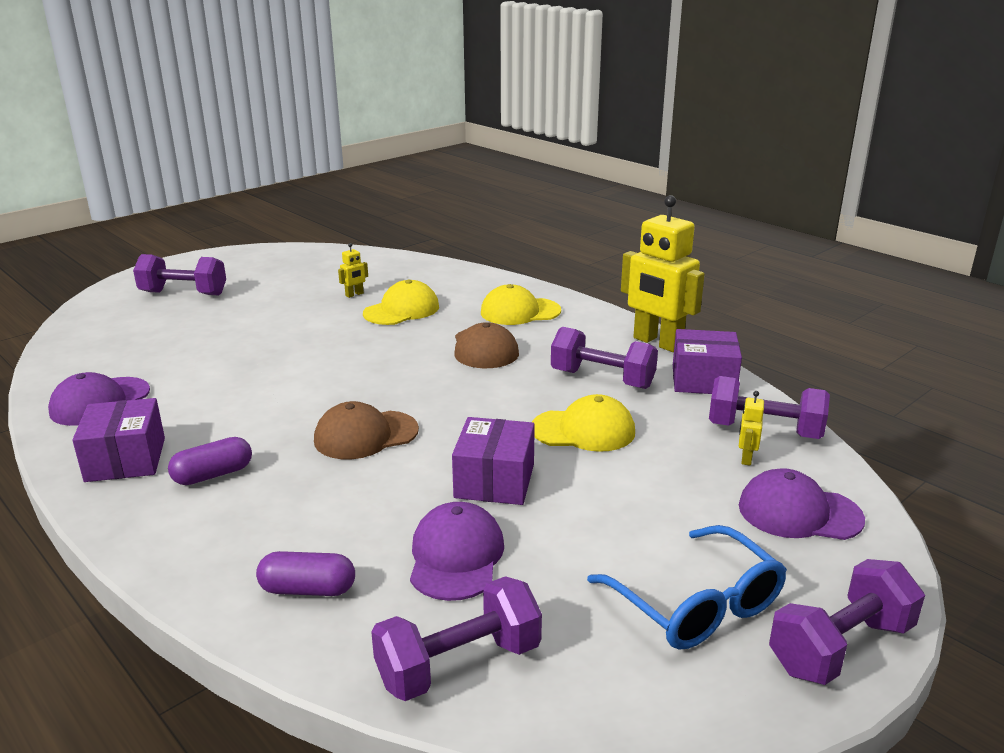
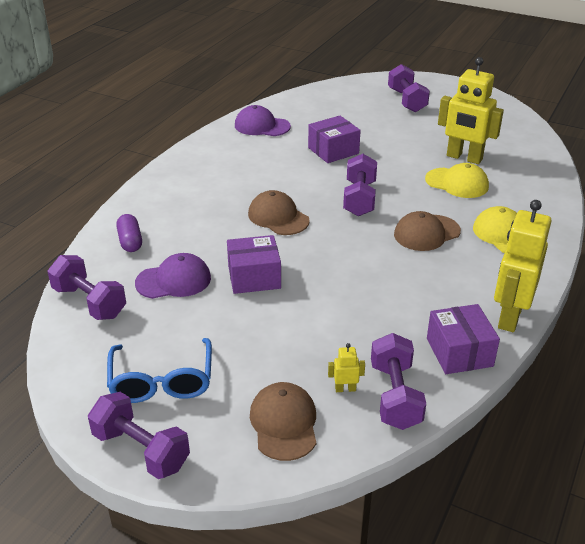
camera: 70 degrees right, 10 degrees up
purple box [72,398,165,482] -> purple box moved to [308,116,361,163]
purple capsule [168,437,252,485] -> none
yellow robot [338,243,368,298] -> yellow robot [438,57,504,164], size x2.47
yellow cap [532,394,635,452] -> none
purple dumbbell [551,327,658,389] -> purple dumbbell moved to [343,154,377,216]
blue glasses [587,525,787,650] -> blue glasses turned 45 degrees counterclockwise [107,338,212,403]
purple cap [739,468,865,540] -> brown cap [250,382,316,461]

